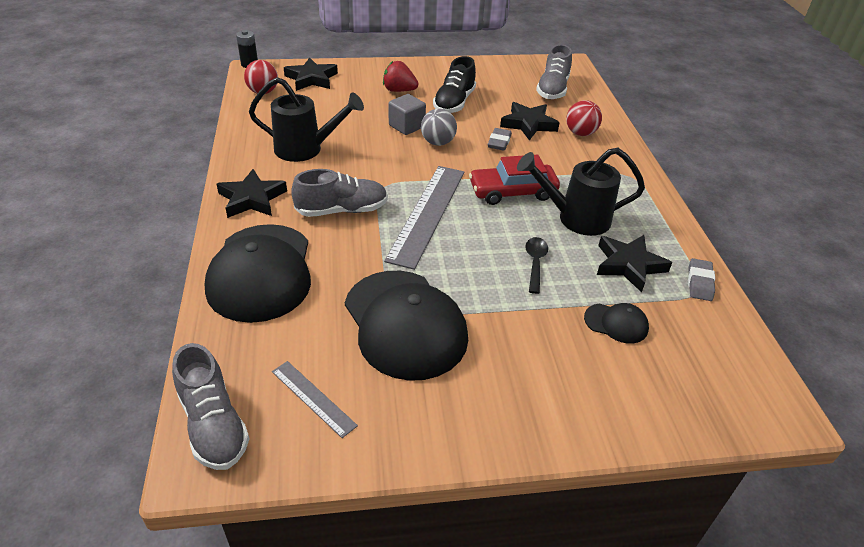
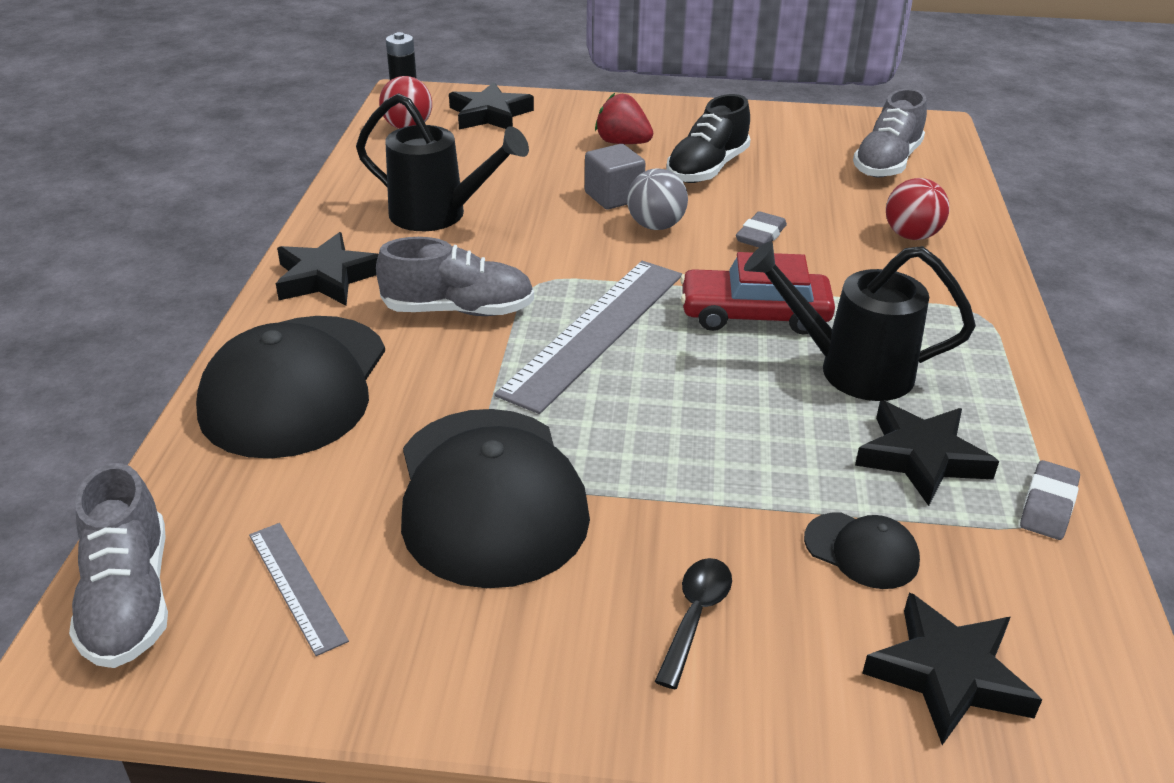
camera: 15 degrees right, 5 degrees down
black star [500,102,559,140] -> black star moved to [862,592,1042,745]
black spoon [525,237,548,294] -> black spoon moved to [655,558,732,689]

